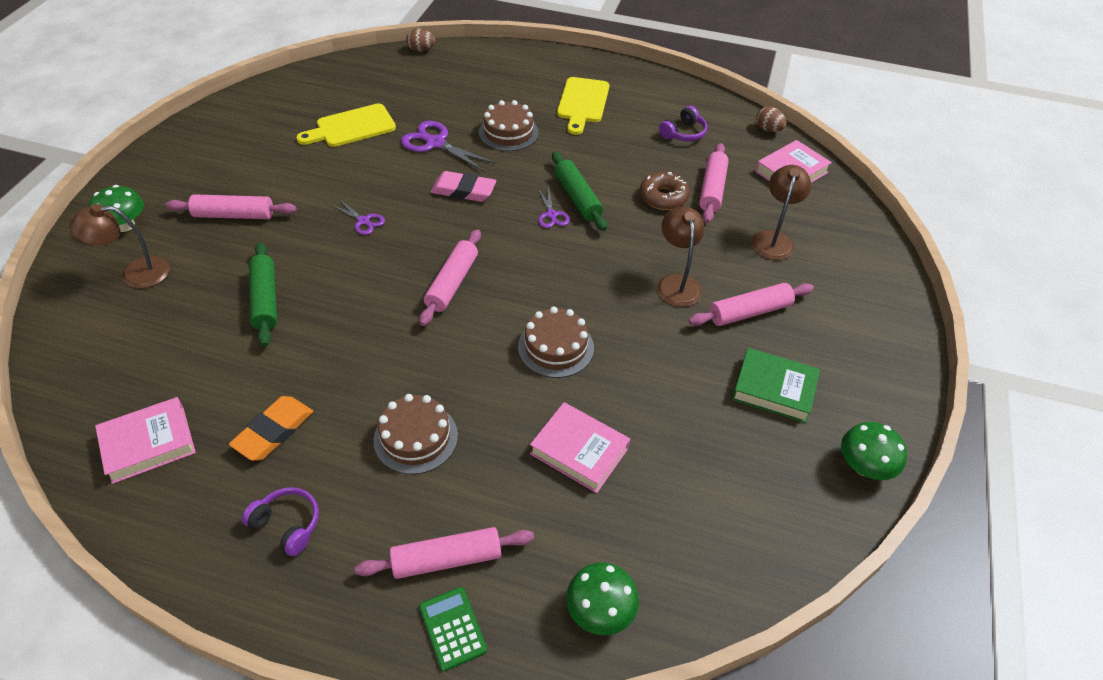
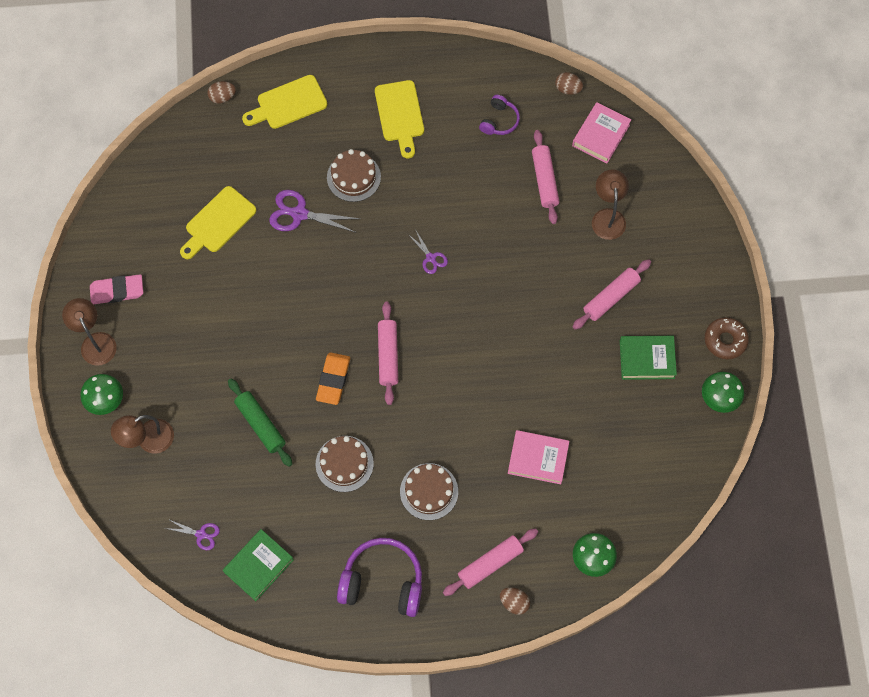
camera: 20 degrees left, 20 degrees up
pink book [95,397,196,484] -> green book [223,529,294,601]
pink rolling pin [166,194,296,219] -> none
orange eraser [229,396,313,461] -> orange eraser moved to [316,353,350,405]
purple headphones [242,487,319,556] -> purple headphones [337,538,422,617], size x1.85
purple scissors [331,199,385,235] -> purple scissors moved to [165,519,220,550]
green calculator [419,587,487,671] -> brown egg [500,588,530,615]
pink eraser [431,171,496,202] -> pink eraser moved to [90,274,143,304]
brown cake [518,306,594,378] -> brown cake moved to [315,436,374,492]
green rolling pin [552,152,607,231] -> none
brown donut [640,172,690,210] -> brown donut moved to [705,317,749,359]
brown lamp [657,207,705,307] -> brown lamp moved to [62,298,117,366]
none -> yellow cutting board [242,75,328,129]

